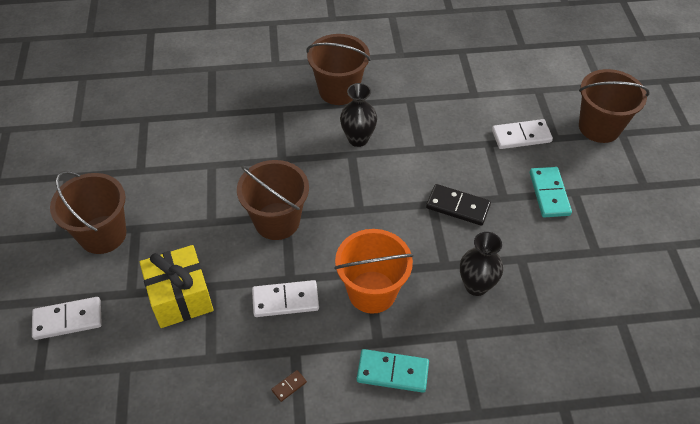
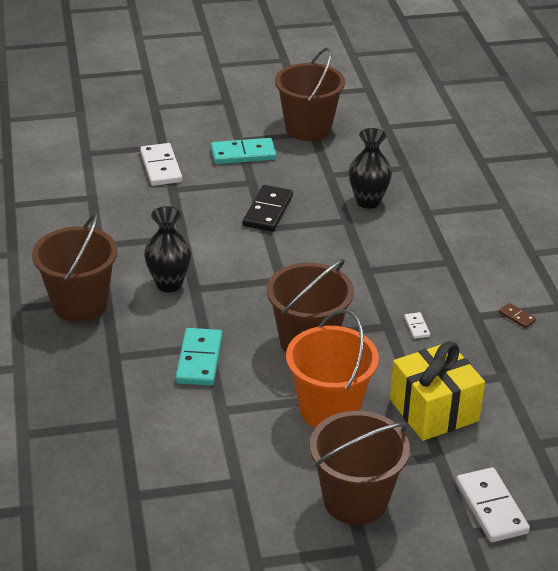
camera: 95 degrees left, 15 degrees down
white domino [252,280,319,317] -> white domino [404,312,430,339], size x0.47
orange bucket [334,229,414,314] -> orange bucket moved to [286,309,379,428]
turquoise domino [357,349,429,393] -> turquoise domino moved to [175,328,222,386]
brown bucket [579,69,650,143] -> brown bucket moved to [275,47,345,141]

